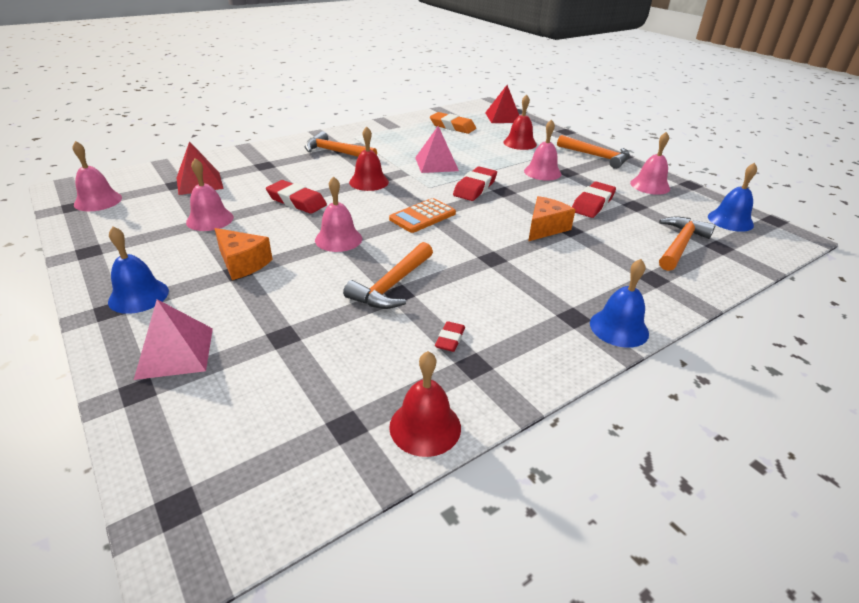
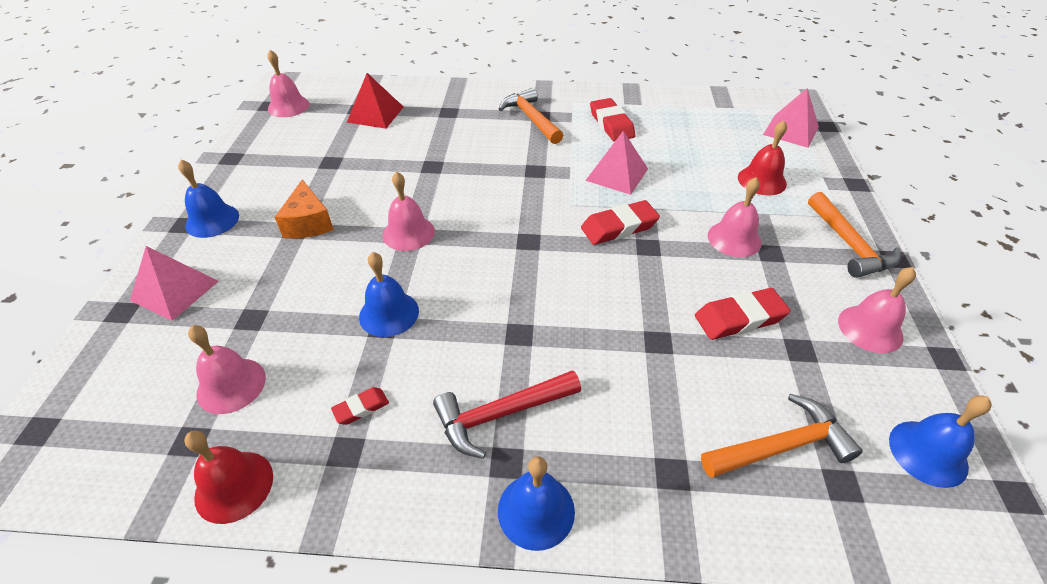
camera: 40 degrees right, 10 degrees up
pink bell [186,158,234,231] -> pink bell moved to [188,325,266,414]
red eraser [266,180,327,214] -> red eraser moved to [590,98,635,142]
orange hammer [343,242,433,309] -> blue bell [359,252,419,337]
red bell [349,127,389,191] -> none
orange calculator [389,198,456,233] -> none
orange eraser [430,112,476,134] -> none
red pyramid [485,85,519,123] -> pink pyramid [763,89,819,148]
orange cheese [528,196,575,241] -> none
none -> red hammer [433,370,581,459]

